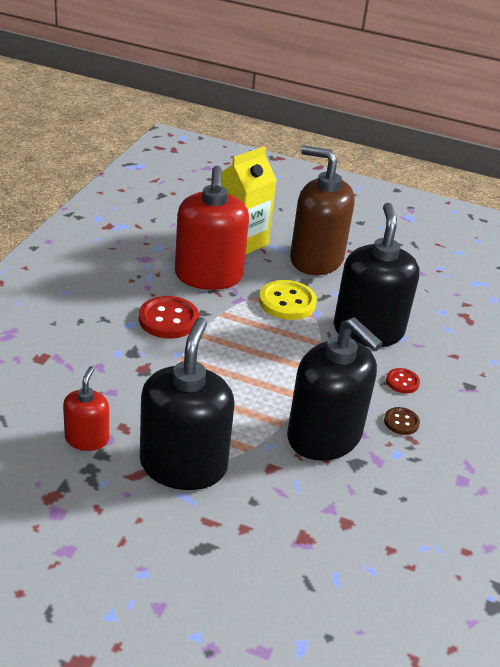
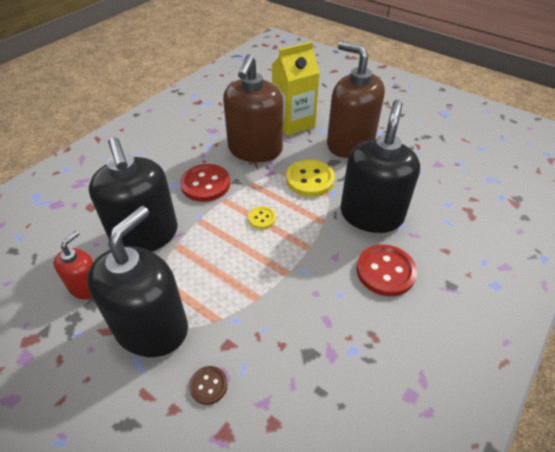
camera: 20 degrees right, 10 degrees up
red soap dispenser [175,166,249,290] -> brown soap dispenser [223,54,283,162]
black soap dispenser [287,317,383,461] -> black soap dispenser moved to [89,137,178,252]
brown button [384,407,420,435] -> brown button moved to [189,366,228,405]
red button [386,368,420,393] -> red button [356,244,417,296], size x1.88
none -> yellow button [248,206,276,229]

